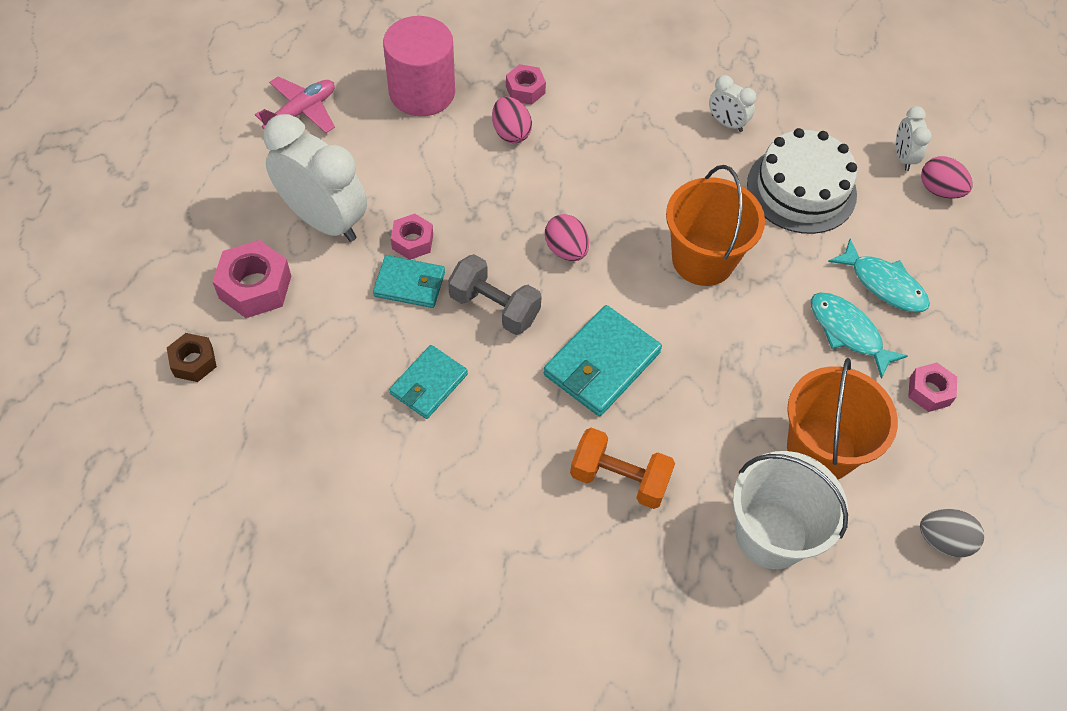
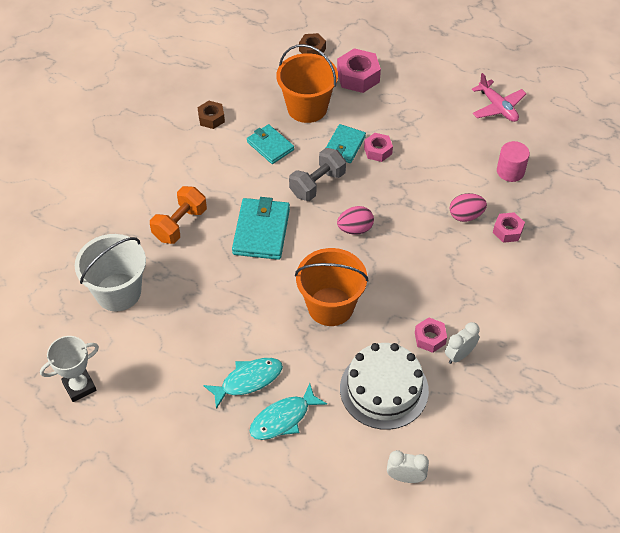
camera: 105 degrees right, 5 degrees down
white clock [263,114,367,242] -> none
pink cylinder [383,16,455,116] -> pink cylinder [497,141,530,182], size x0.58
turquoise wallet [544,305,662,416] -> turquoise wallet turned 45 degrees clockwise [232,197,290,260]
orange bucket [787,358,898,480] -> orange bucket moved to [276,44,338,123]
pink nut [908,362,957,412] -> pink nut moved to [415,318,447,353]
grey egg [920,509,984,557] -> white trophy [40,336,99,402]
pink egg [921,156,973,199] -> none
none -> brown nut [197,101,225,129]

